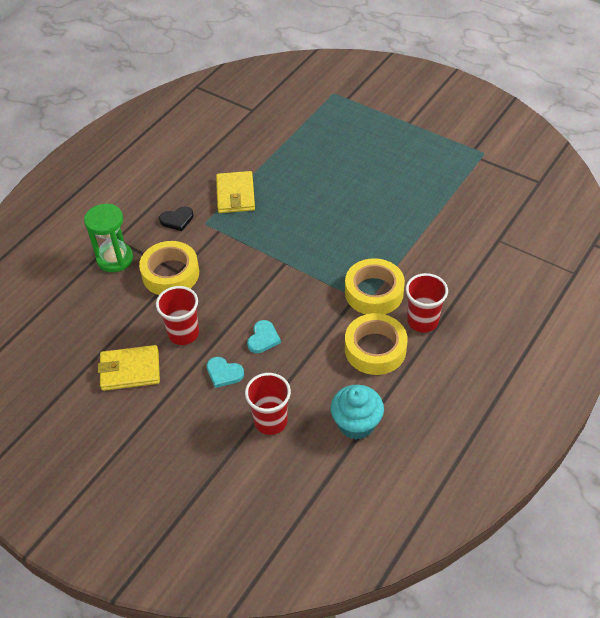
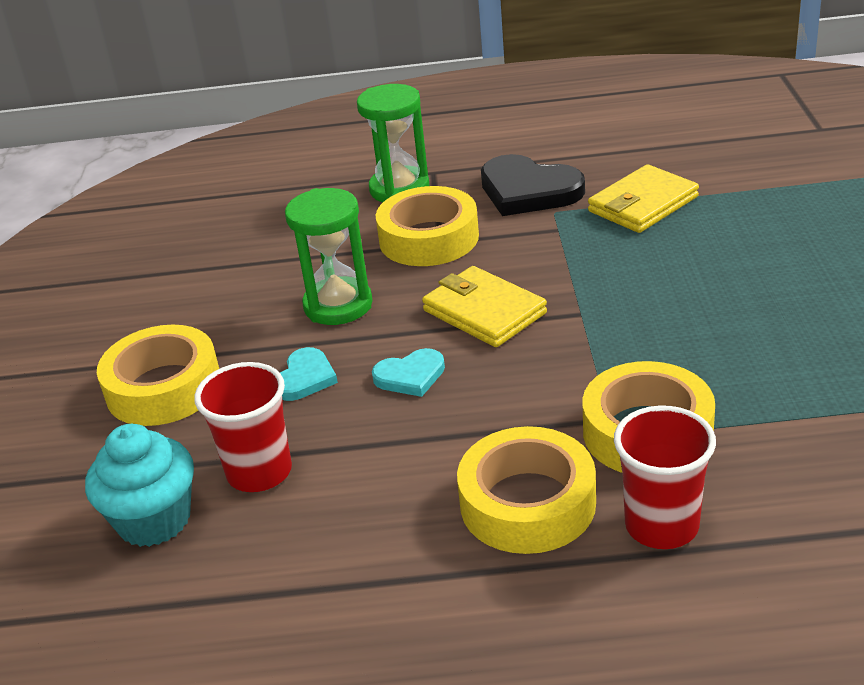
camera: 55 degrees right, 15 degrees down
yellow wallet [98,345,160,391] -> yellow wallet moved to [422,266,547,347]
red cup [156,286,199,345] -> green hourglass [285,188,373,325]
black heart [159,207,193,231] -> black heart [481,154,585,216], size x1.82
turquoise heart [207,357,244,388] -> turquoise heart turned 150 degrees counterclockwise [280,347,338,401]
turquoise cupcake [331,385,384,440] -> turquoise cupcake moved to [85,424,194,547]
none -> yellow tape [97,325,219,426]

